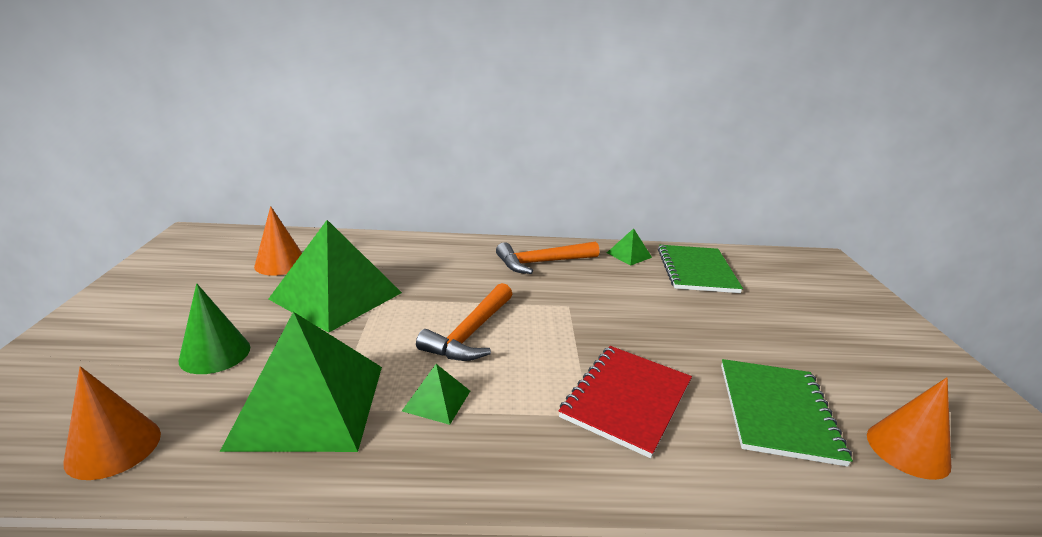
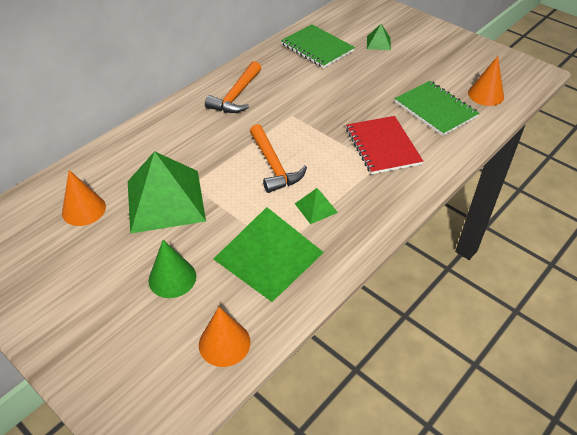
camera: 45 degrees left, 20 degrees up
green pyramid [607,228,652,266] -> green pyramid moved to [367,24,391,50]

